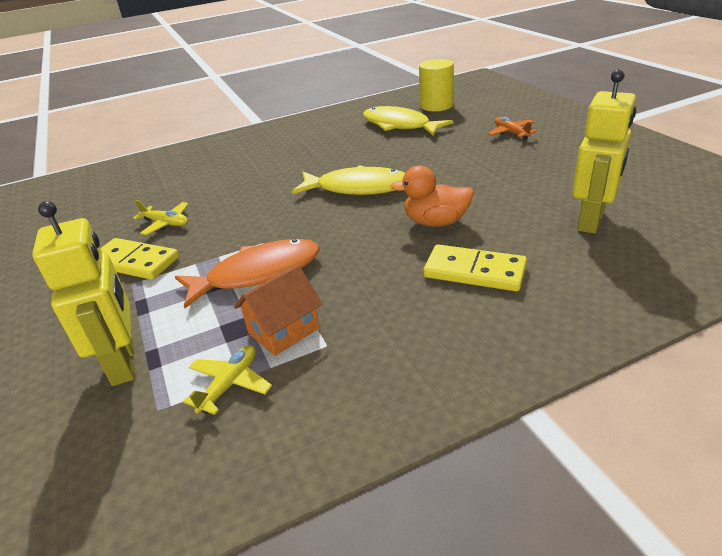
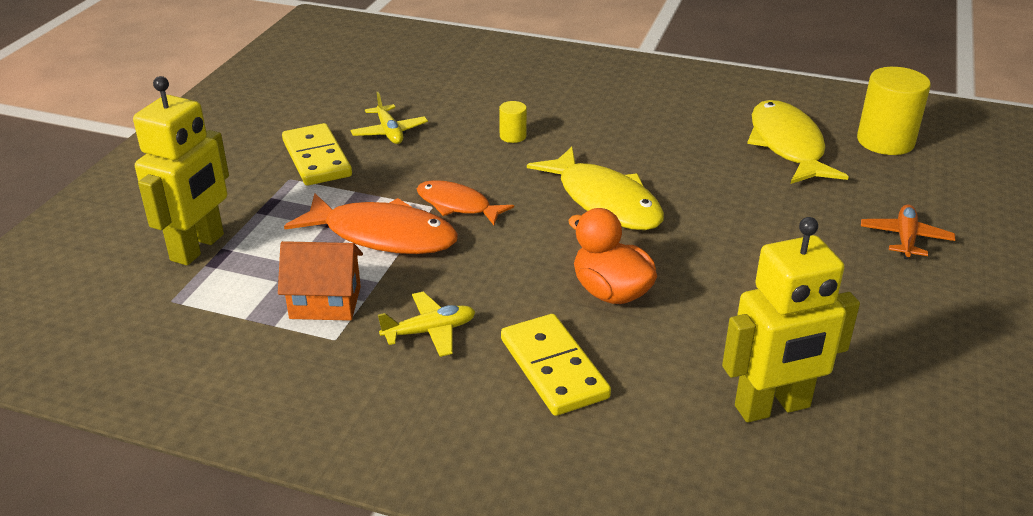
camera: 40 degrees right, 0 degrees up
yellow plane [183,345,272,415] -> yellow plane moved to [378,292,476,357]
none -> orange fish [417,180,514,225]
none -> yellow cylinder [499,101,527,143]

